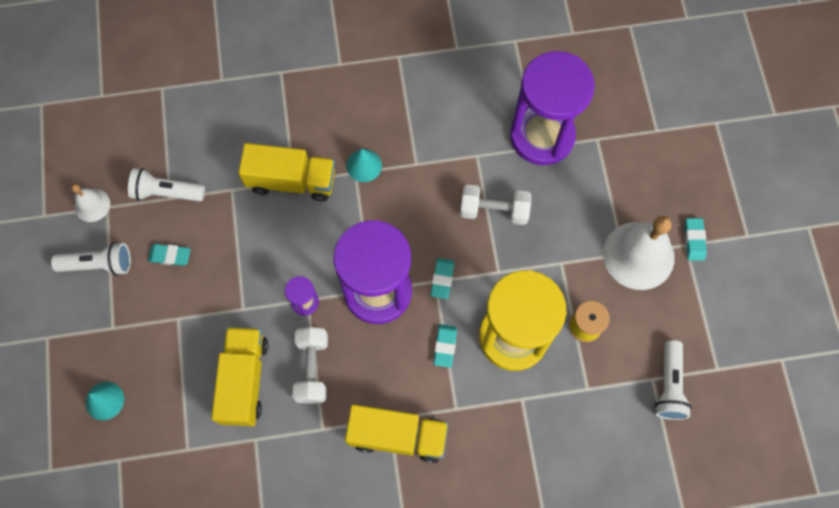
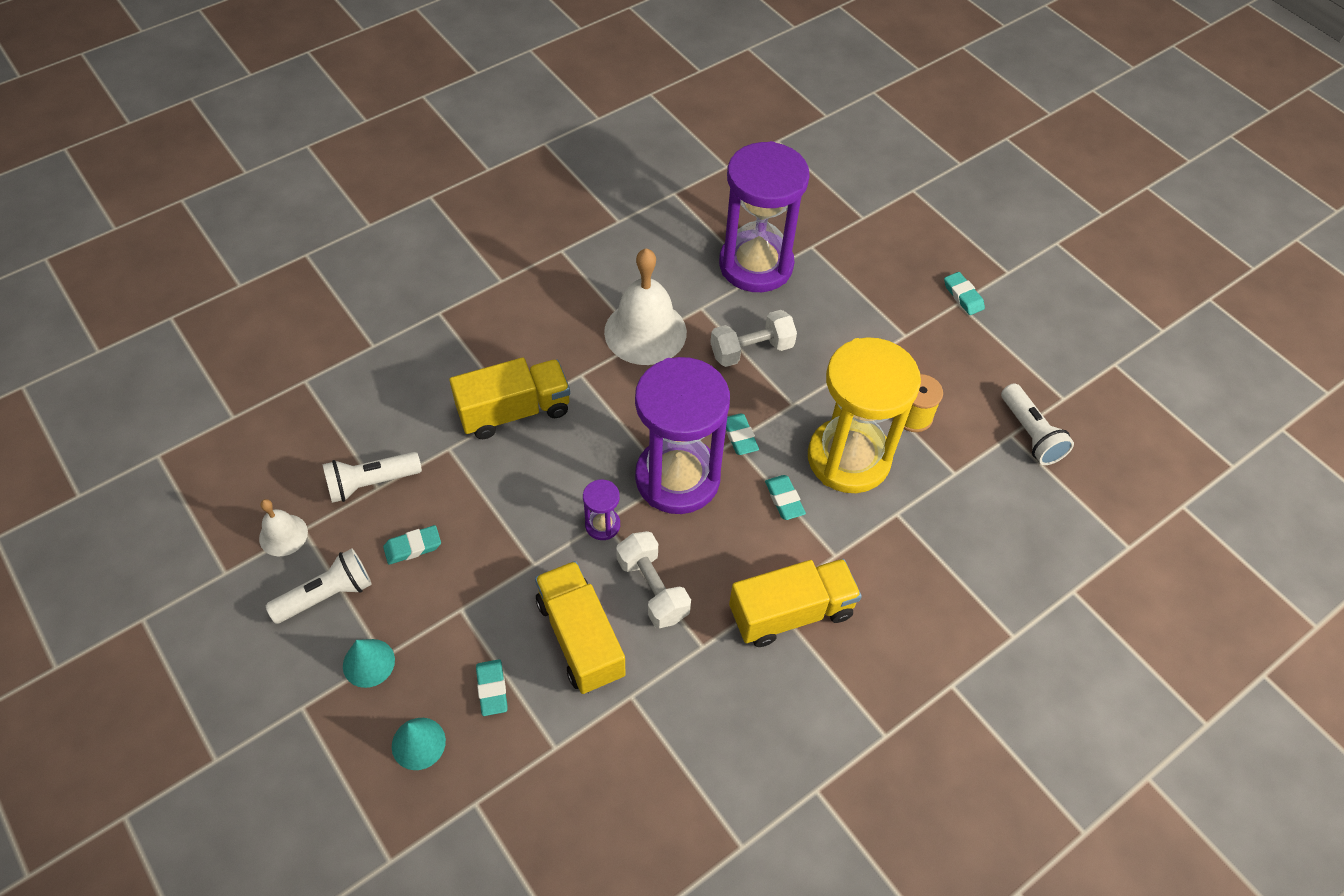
camera: 30 degrees left, 15 degrees down
turquoise cone [347,149,382,182] -> turquoise cone moved to [343,639,395,688]
white bell [603,216,675,290] -> white bell moved to [604,248,687,365]
none -> turquoise eraser [476,659,508,716]

